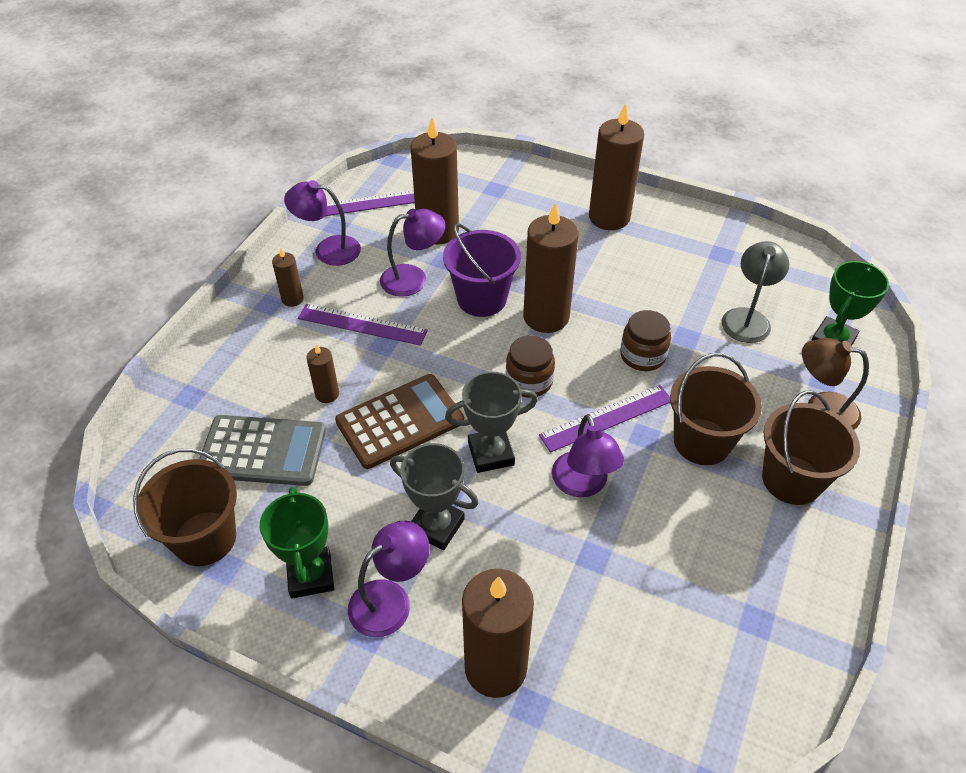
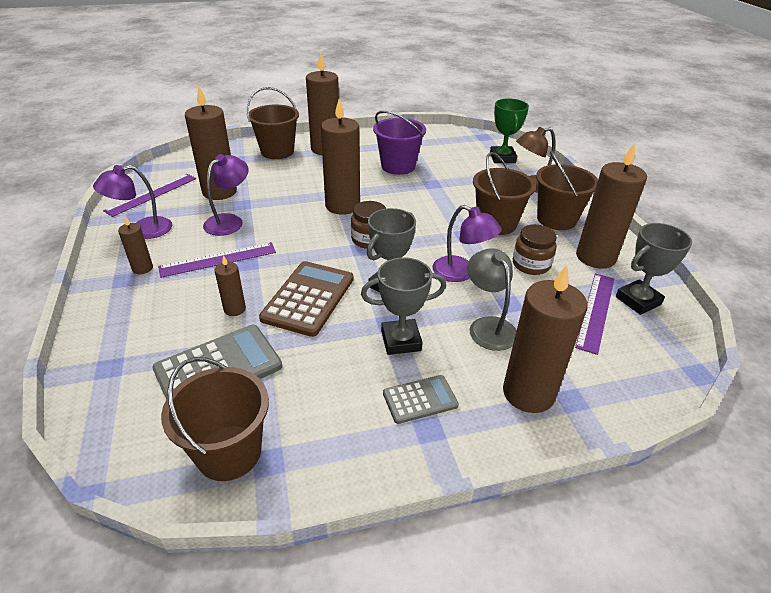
camera: 40 degrees left, 10 degrees down
green trophy [260,486,334,598] -> none
purple lamp [348,520,430,637] -> grey calculator [383,375,459,424]
purple bucket [443,223,521,317] -> purple bucket moved to [373,111,426,175]
purple ruler [539,385,671,453] -> purple ruler moved to [575,273,614,355]
brown jar [620,310,671,371] -> brown jar moved to [513,224,557,275]
grey lamp [722,241,789,343] -> grey lamp moved to [467,248,517,351]
none -> brown bucket [247,87,299,159]
none -> brown candle [576,144,647,268]
none -> grey trophy [616,223,692,315]

